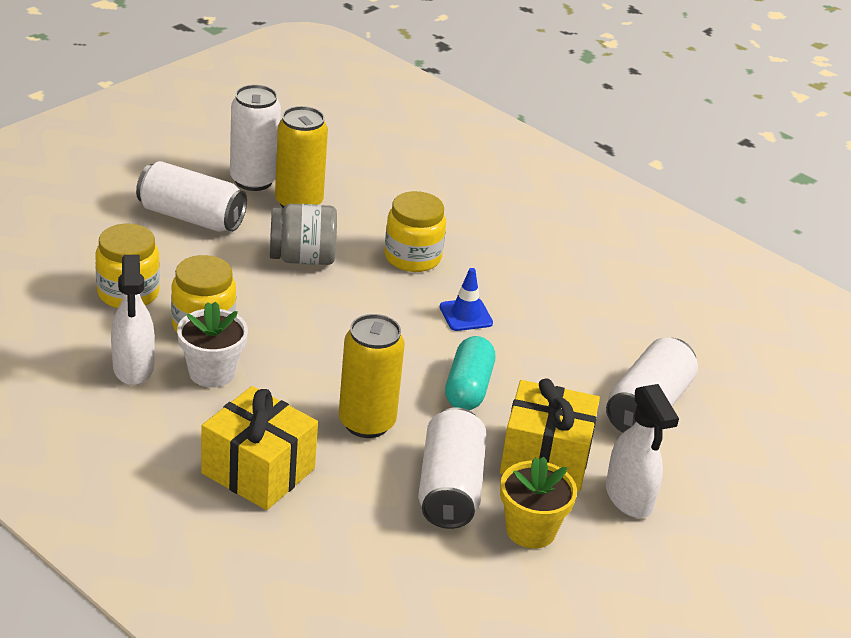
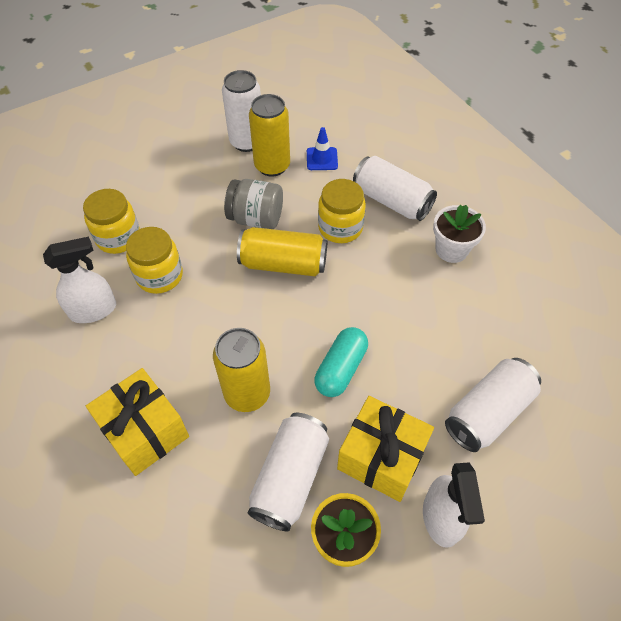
camera: 20 degrees right, 20 degrees up
white spray bottle [111,255,155,385] -> white spray bottle turned 120 degrees counterclockwise [43,236,116,323]
white can [136,161,247,232] -> white can moved to [353,156,437,221]
white flower pot [177,302,248,388] -> white flower pot moved to [433,205,486,263]
blue traffic cone [440,268,493,331] -> blue traffic cone moved to [307,127,338,170]
none -> yellow can [237,227,327,276]

